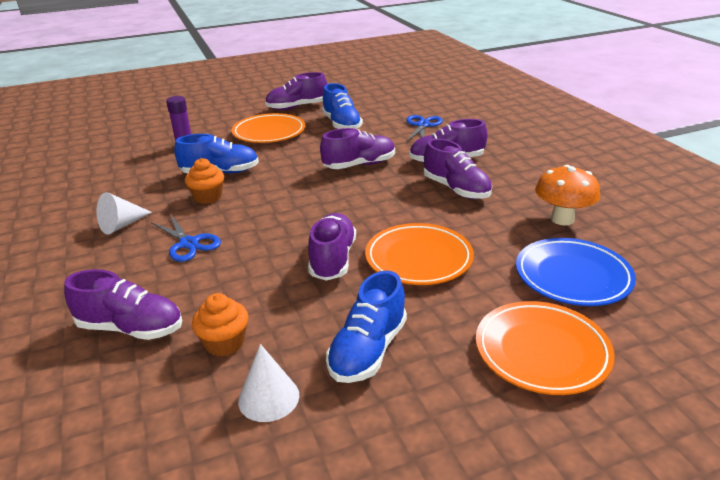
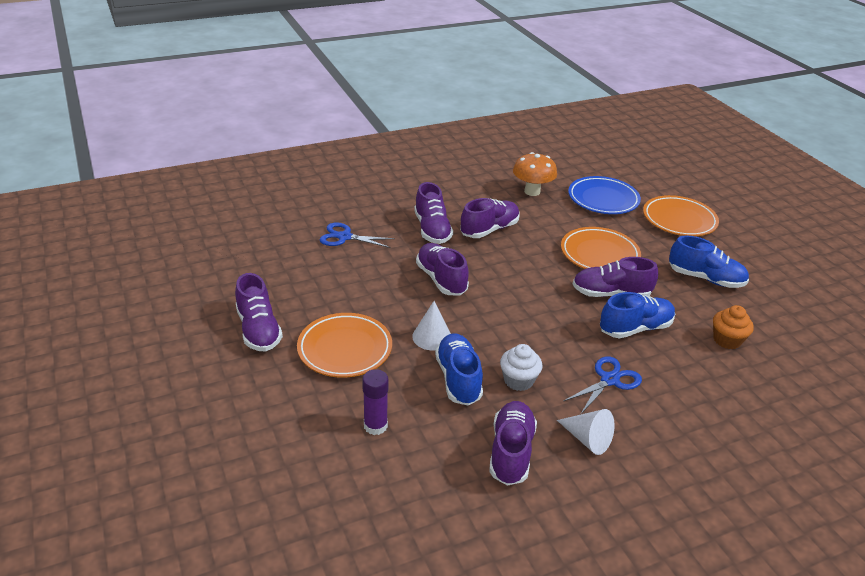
camera: 95 degrees left, 5 degrees up
purple shoe [64,269,182,340] -> purple shoe moved to [489,401,537,486]
orange cupcake [185,158,224,204] -> white cupcake [500,344,542,391]
white cone [238,344,299,422] -> white cone moved to [412,301,451,351]
blue shoe [322,83,363,129] -> blue shoe moved to [600,292,675,339]

